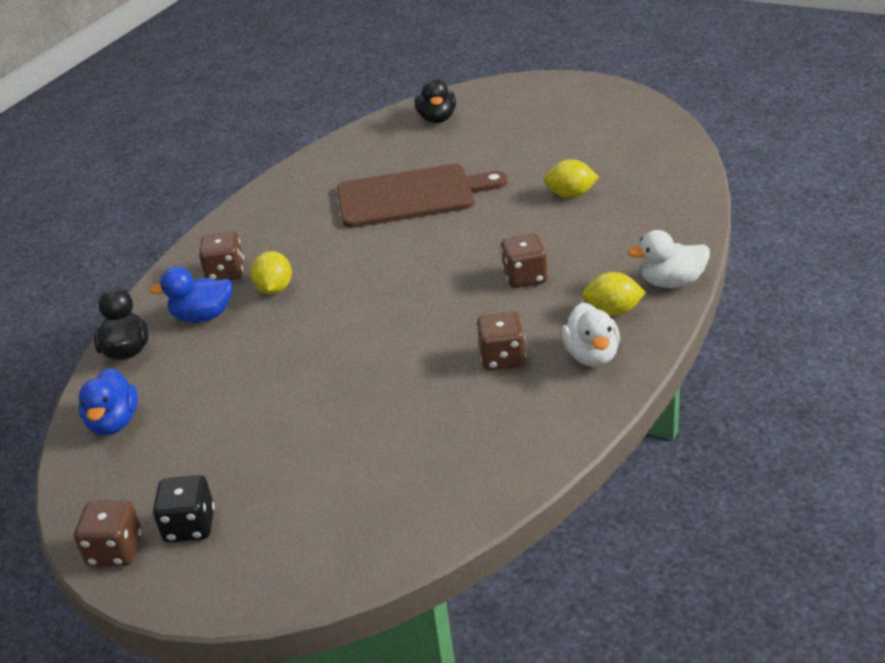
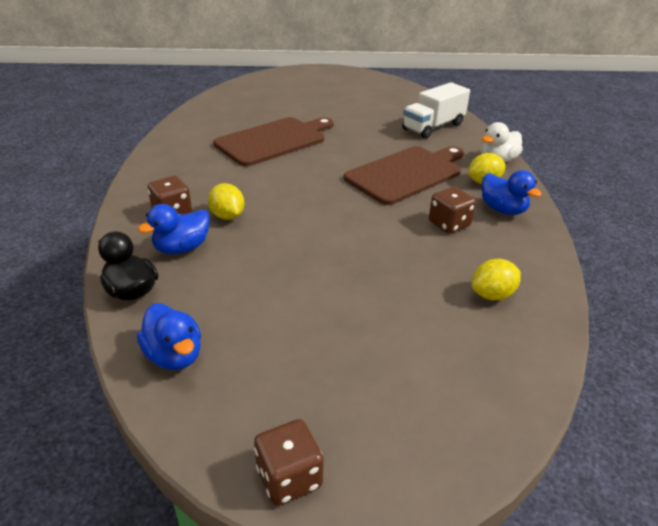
camera: 35 degrees left, 0 degrees up
black dice [153,475,214,543] -> none
black duck [415,78,456,123] -> none
brown dice [501,234,548,288] -> brown cutting board [344,146,464,205]
yellow lemon [544,159,599,198] -> yellow lemon moved to [472,259,521,300]
white duck [561,302,620,367] -> blue duck [482,170,542,215]
none -> white truck [402,82,470,139]

